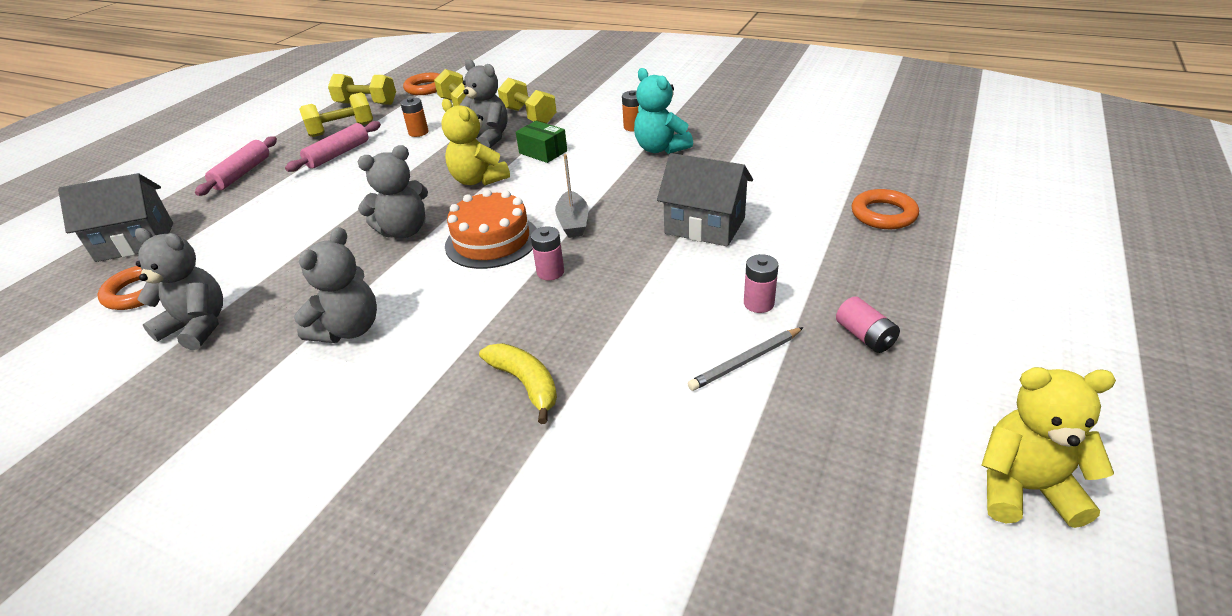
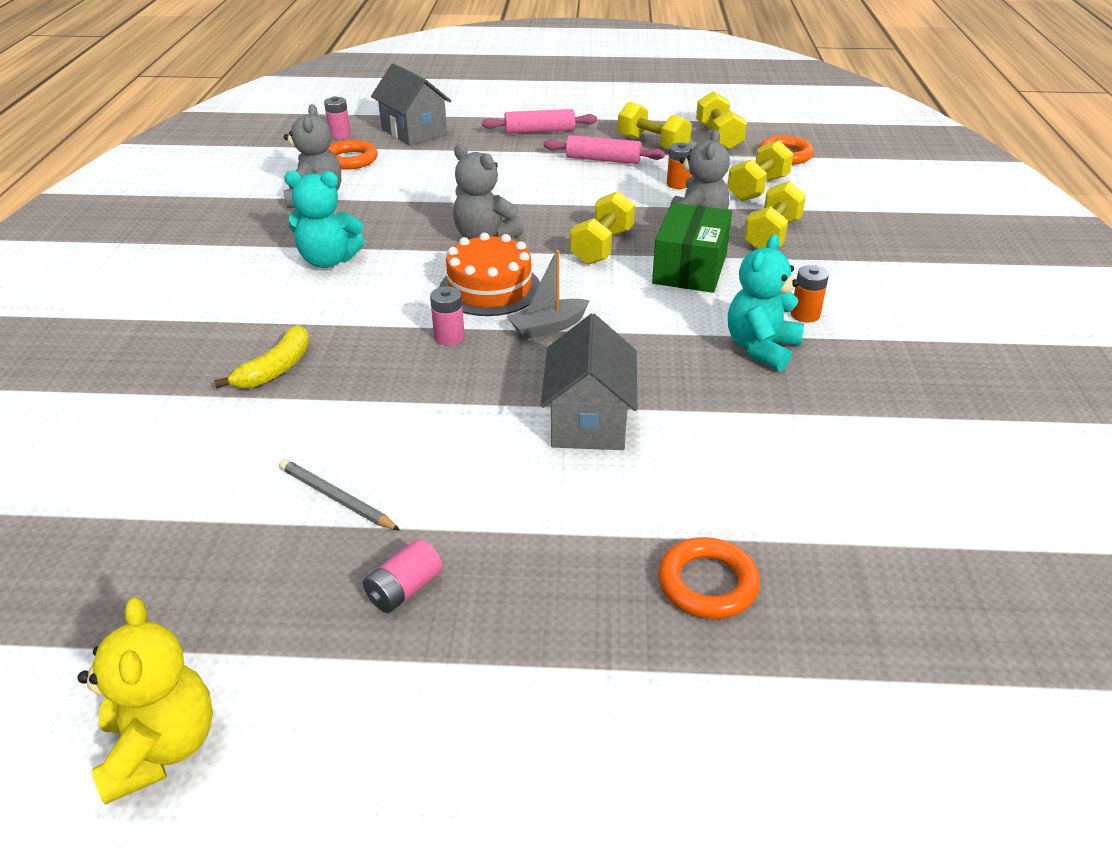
camera: 65 degrees right, 0 degrees up
grey teddy bear [294,227,377,343] -> turquoise teddy bear [284,170,365,268]
yellow teddy bear [441,99,510,186] -> yellow dumbbell [570,191,635,265]
green box [516,121,567,163] -> green box [652,203,732,293], size x1.62
pink battery [744,254,779,313] -> pink battery moved to [324,96,351,139]

